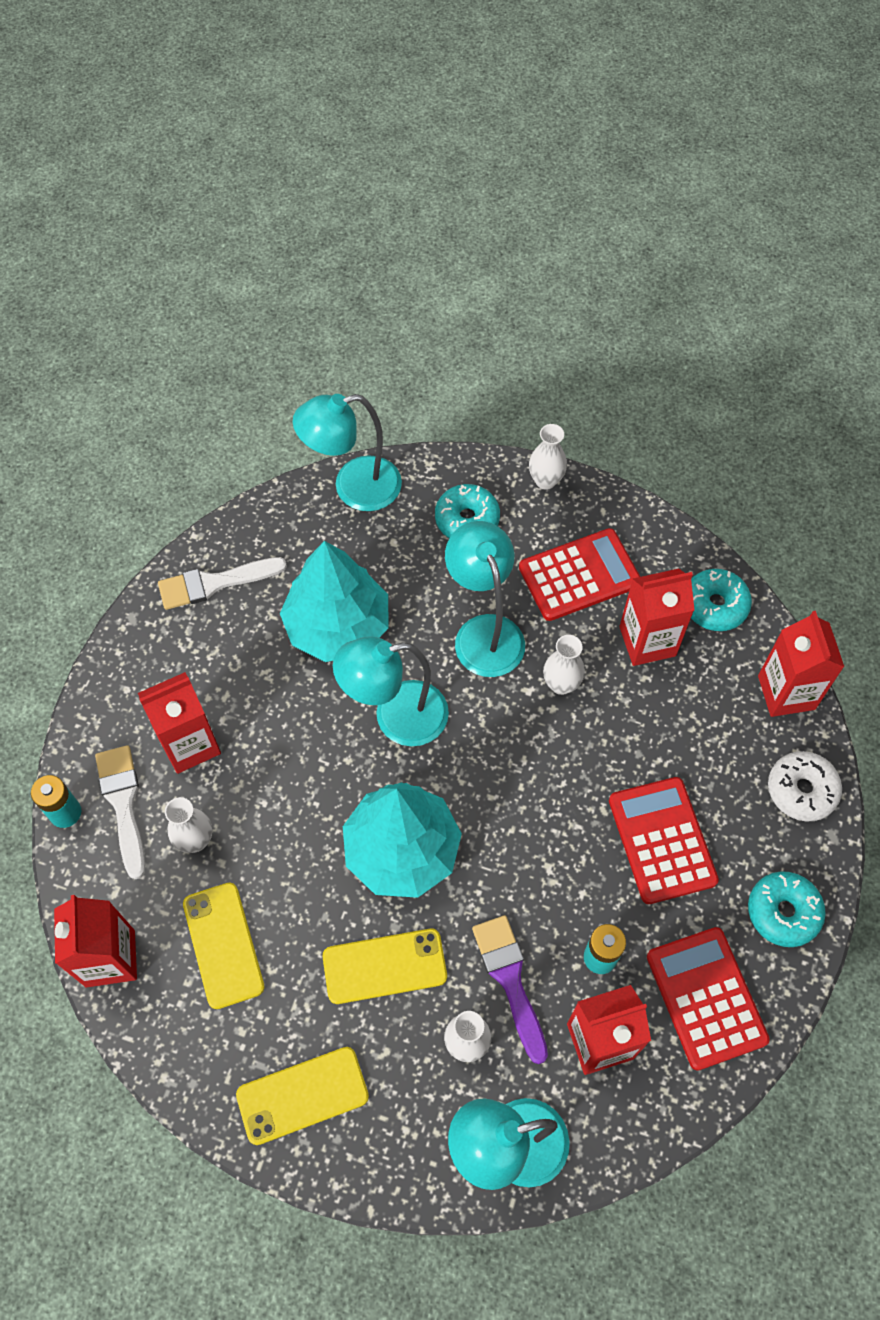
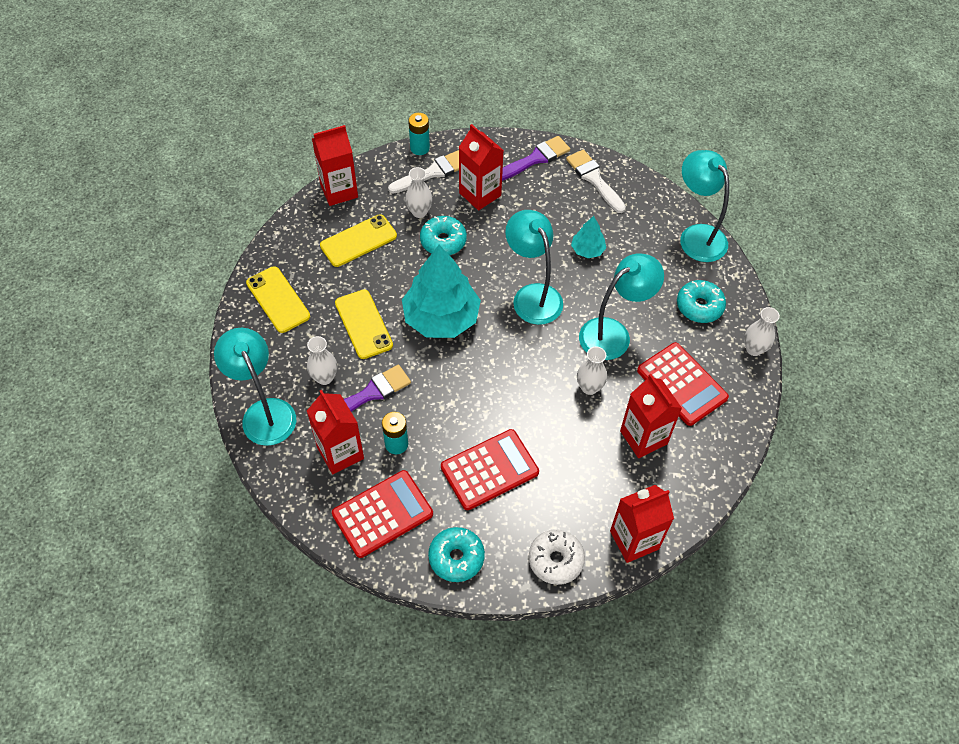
camera: 75 degrees right, 5 degrees down
turquoise tree [280,541,389,662] -> turquoise tree [571,216,606,258], size x0.47
turquoise donut [691,569,752,631] -> turquoise donut moved to [420,216,467,255]
none -> purple brush [502,136,570,181]

